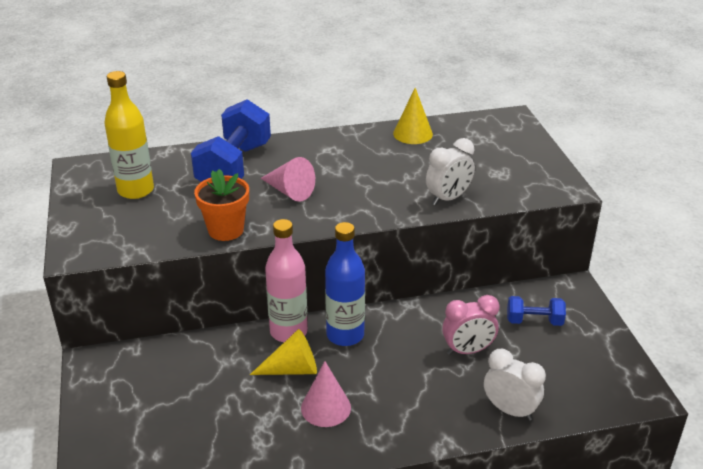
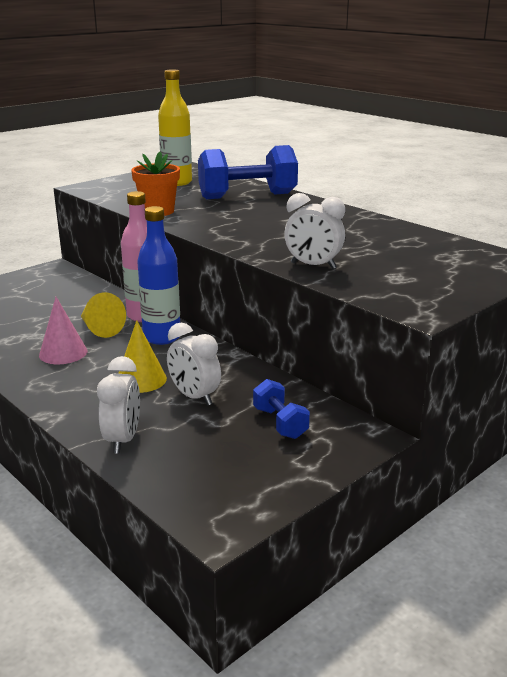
camera: 60 degrees right, 10 degrees down
pink cone [260,157,315,202] -> none
yellow cone [393,88,433,144] -> yellow cone moved to [118,320,167,393]
pink clock [442,295,500,355] -> white clock [167,323,221,406]

